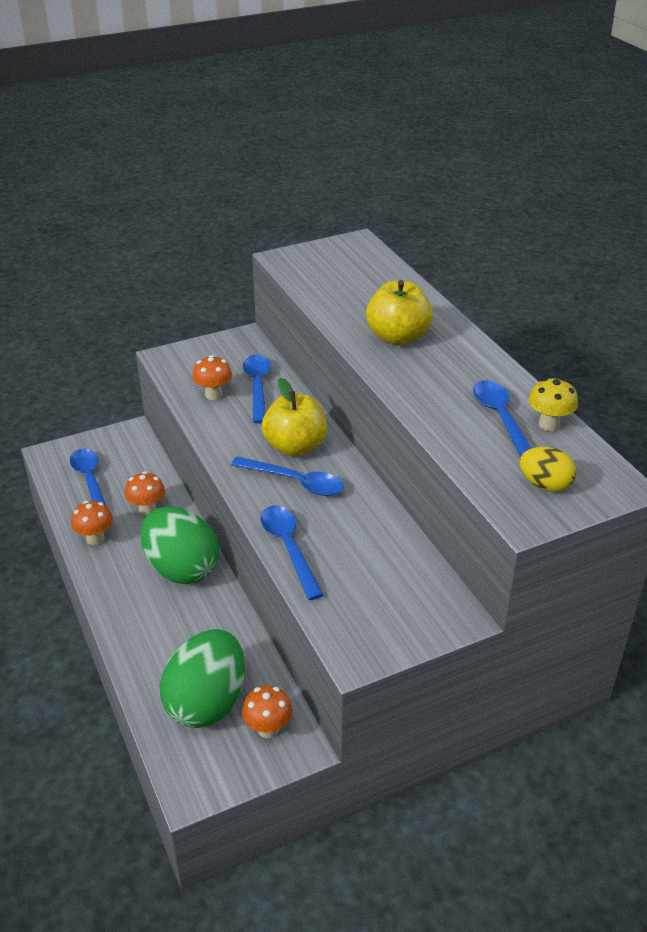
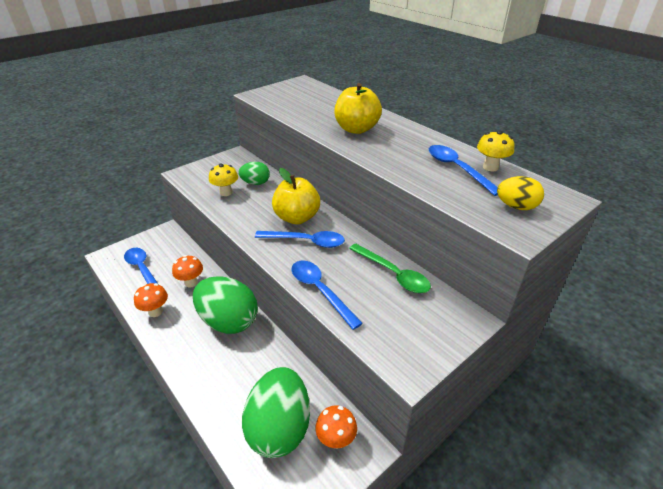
camera: 15 degrees left, 0 degrees up
orange mushroom [192,355,232,400] -> yellow mushroom [209,164,238,196]
blue spoon [243,355,271,424] -> green egg [238,162,270,185]
none -> green spoon [349,244,431,293]

